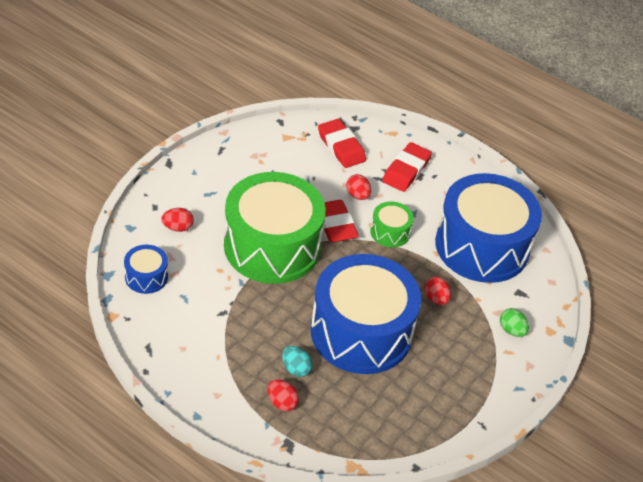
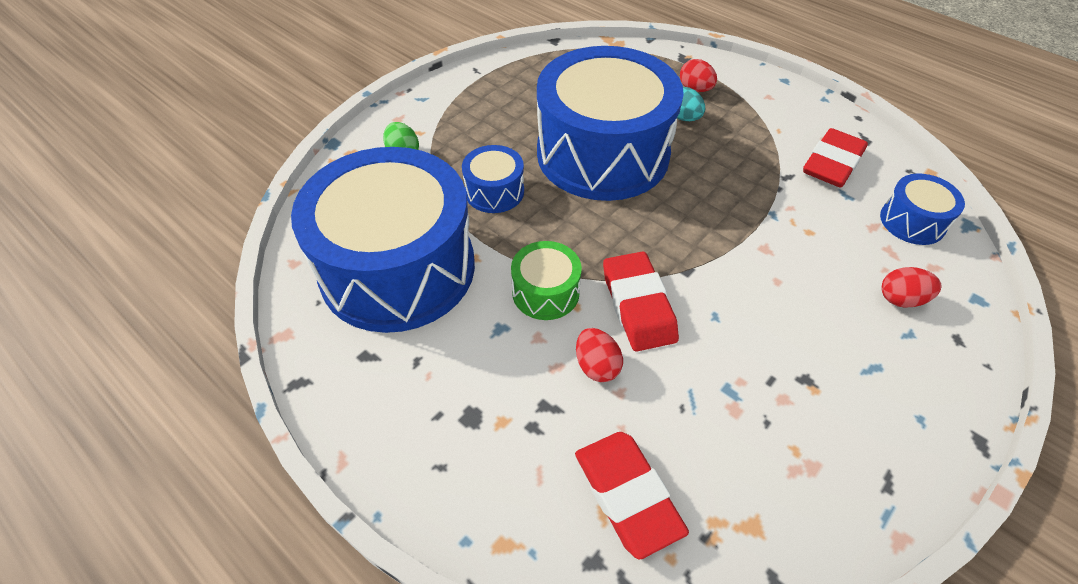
camera: 170 degrees left, 5 degrees up
green drum [224,172,326,284] -> none
red eraser [382,142,432,192] -> red eraser moved to [803,128,868,187]
red egg [424,277,451,305] -> blue drum [462,145,524,213]

